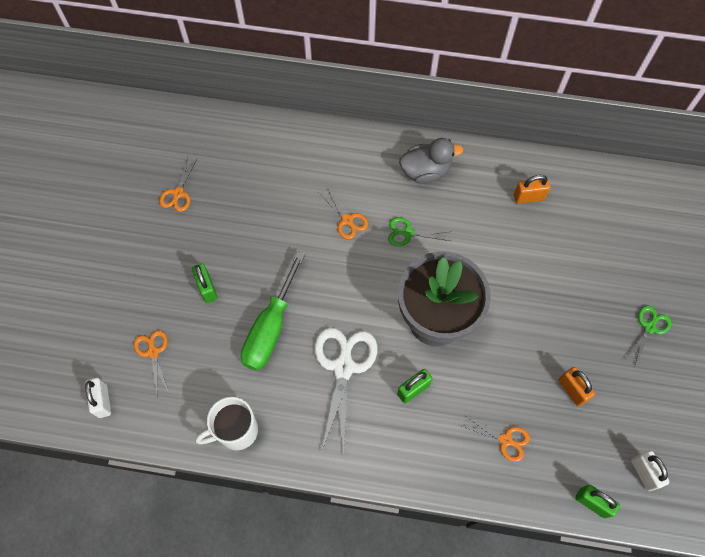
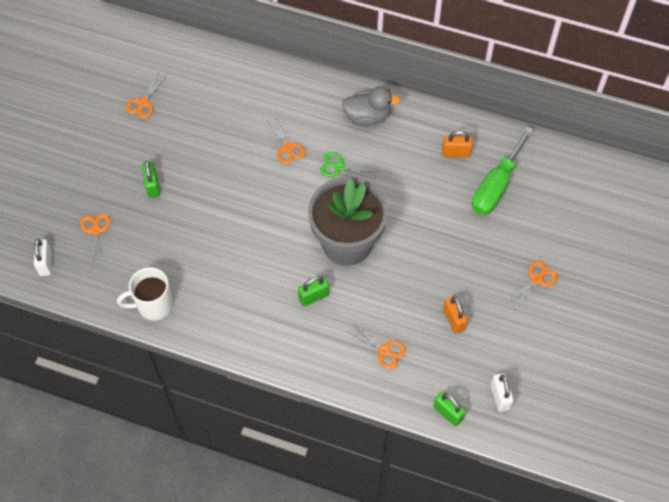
camera: 10 degrees right, 5 degrees down
green screwdriver [241,251,305,371] -> green screwdriver moved to [472,126,534,215]
white scissors [314,327,378,454] -> none
green scissors [625,305,671,365] -> orange scissors [507,261,558,309]

